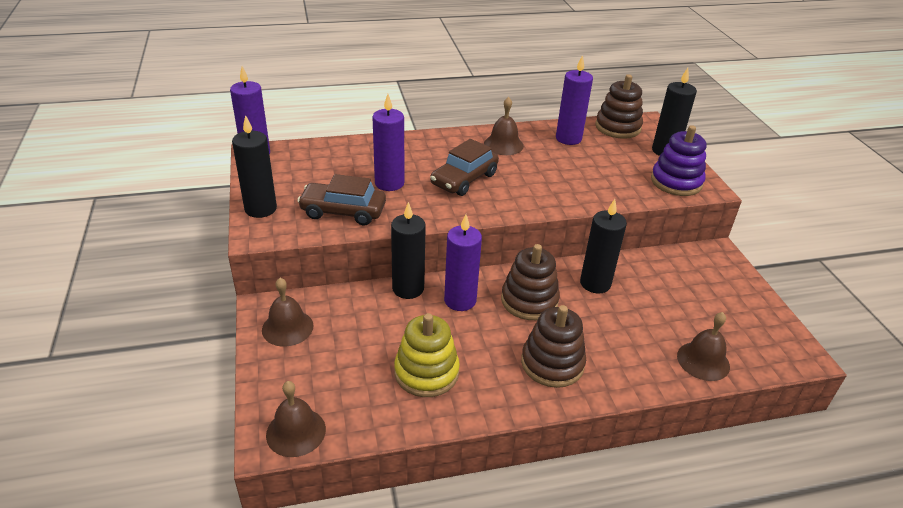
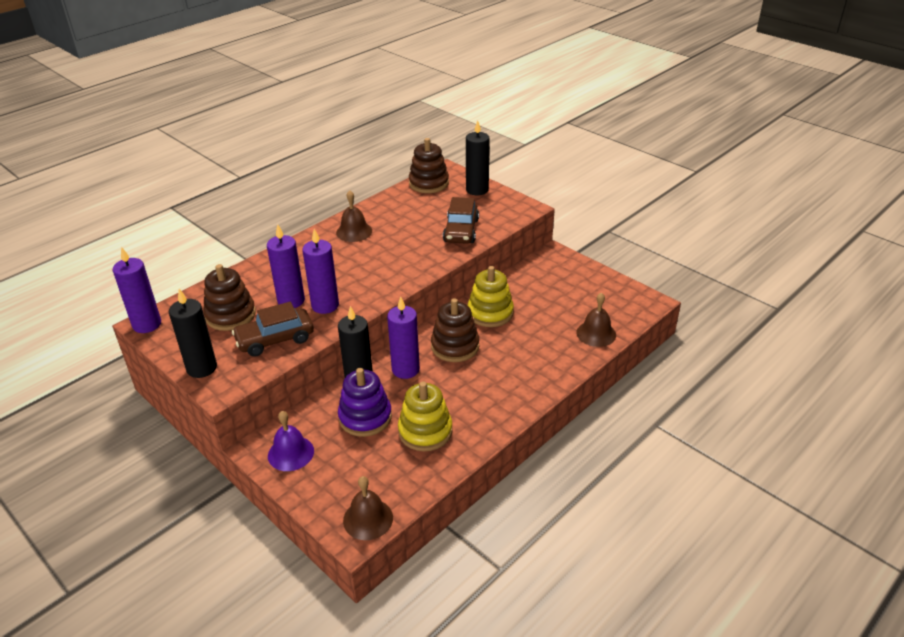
camera: 30 degrees left, 0 degrees up
brown bell [262,278,314,346] -> purple bell [268,411,314,471]
brown car [430,139,499,196] -> brown car moved to [443,197,479,244]
brown stacking toy [521,305,586,388] -> brown stacking toy moved to [203,264,256,331]
purple candle [556,55,593,145] -> purple candle moved to [302,229,339,314]
black candle [580,199,627,293] -> yellow stacking toy [468,266,514,327]
purple stacking toy [651,125,706,196] -> purple stacking toy moved to [338,368,392,437]

